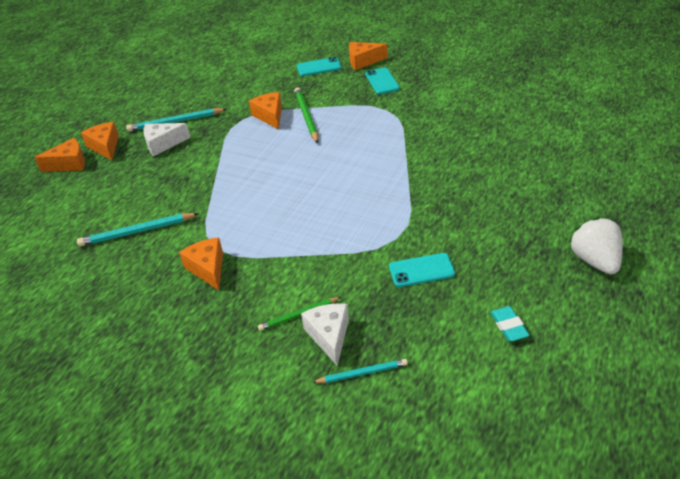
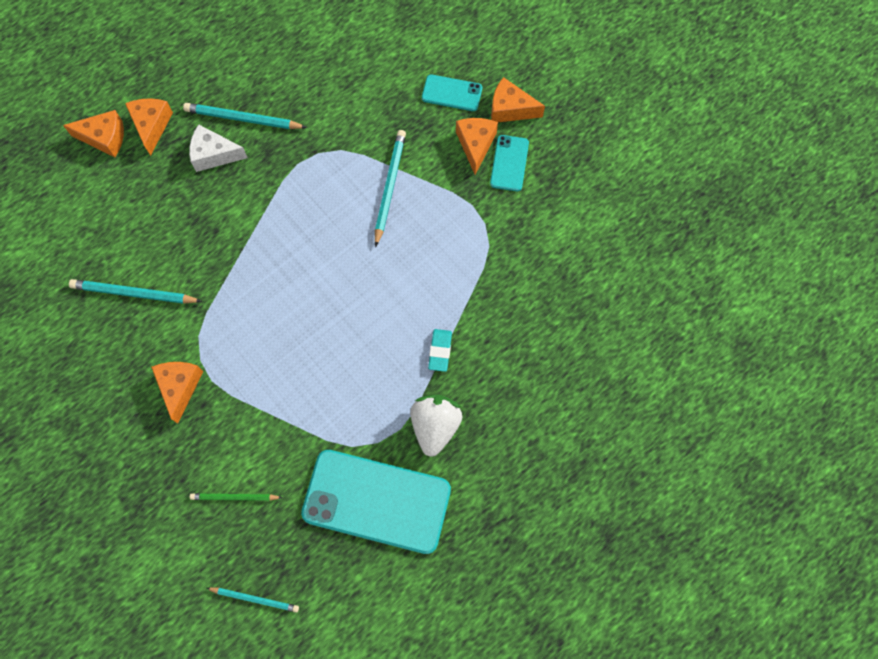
camera: 20 degrees right, 30 degrees up
orange cheese [249,92,282,129] -> orange cheese moved to [456,118,498,175]
green pencil [294,87,318,143] -> turquoise pencil [375,130,406,247]
white cheese [301,303,349,366] -> none
turquoise phone [389,253,455,287] -> turquoise phone [301,450,451,554], size x2.09
turquoise eraser [490,306,530,342] -> turquoise eraser moved to [428,329,452,372]
white strawberry [568,217,623,274] -> white strawberry moved to [410,394,462,457]

